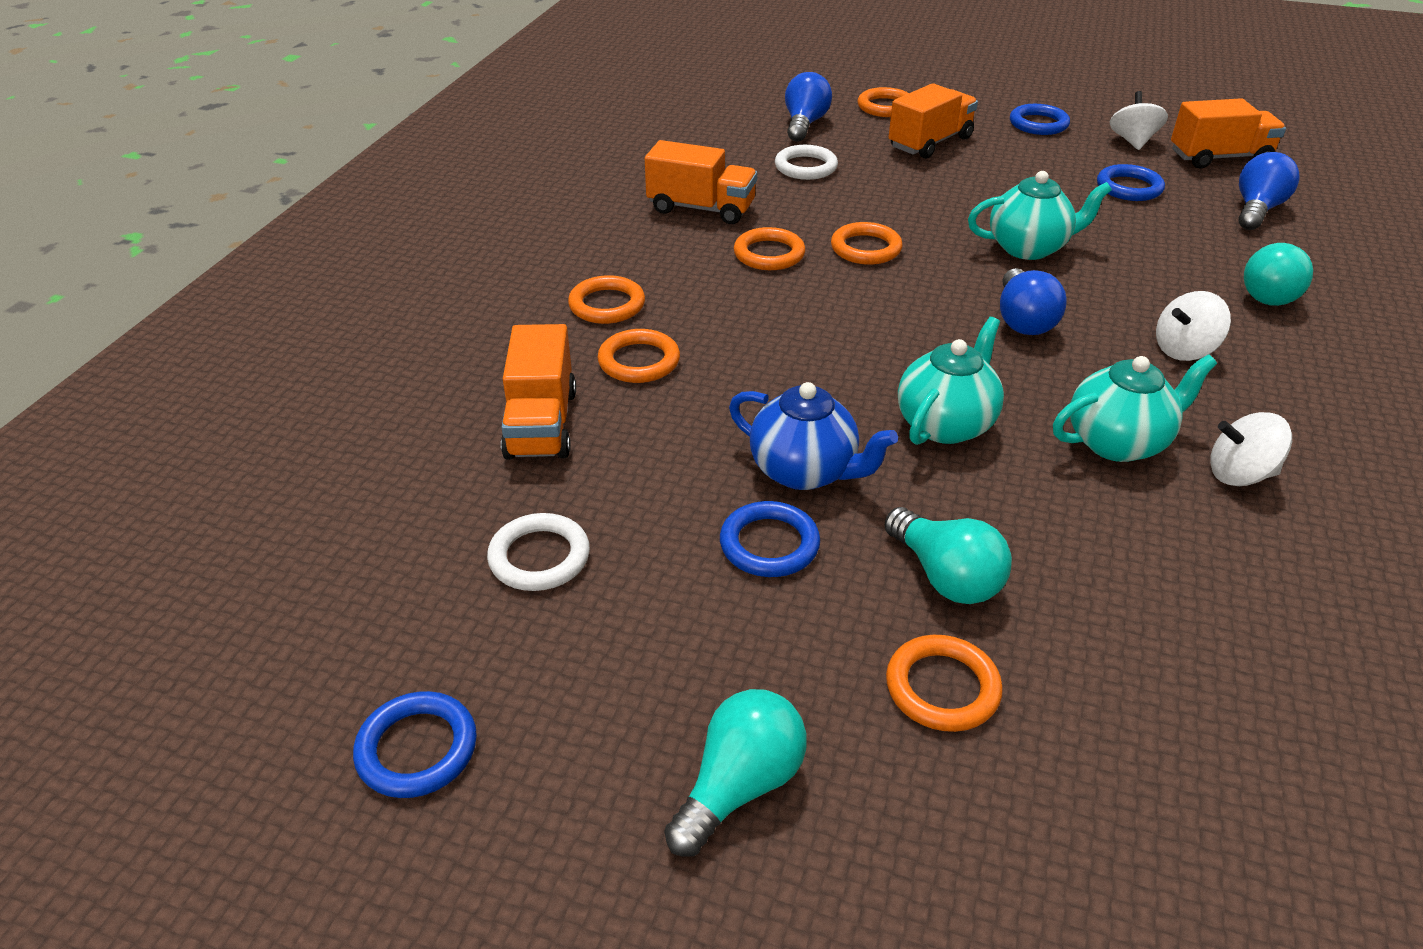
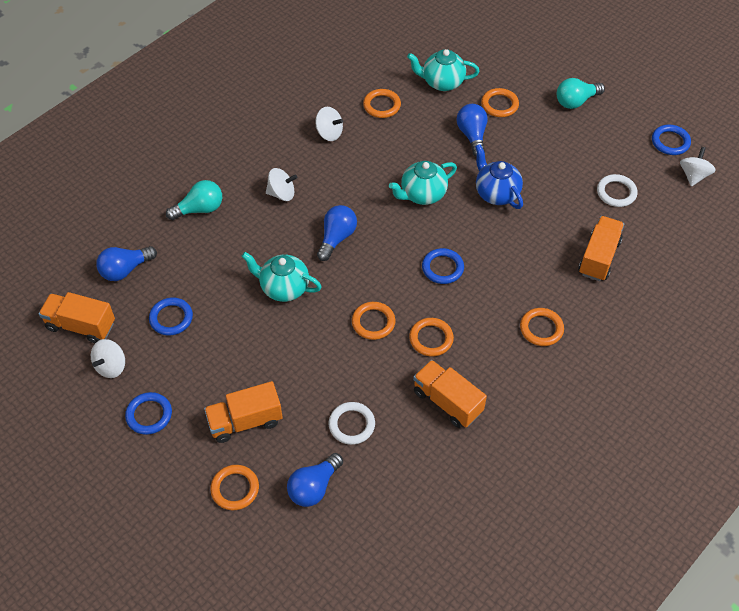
camera: 155 degrees left, 15 degrees up
orange ring [597,329,680,383] -> orange ring moved to [363,89,401,118]
blue ring [720,501,820,577] -> blue ring moved to [422,248,464,284]
turquoise light bulb [884,507,1012,604] -> blue light bulb [457,104,488,157]
turquoise teapot [1053,354,1217,462] -> turquoise teapot moved to [407,49,480,91]
none -> white spinning top [680,147,716,186]

